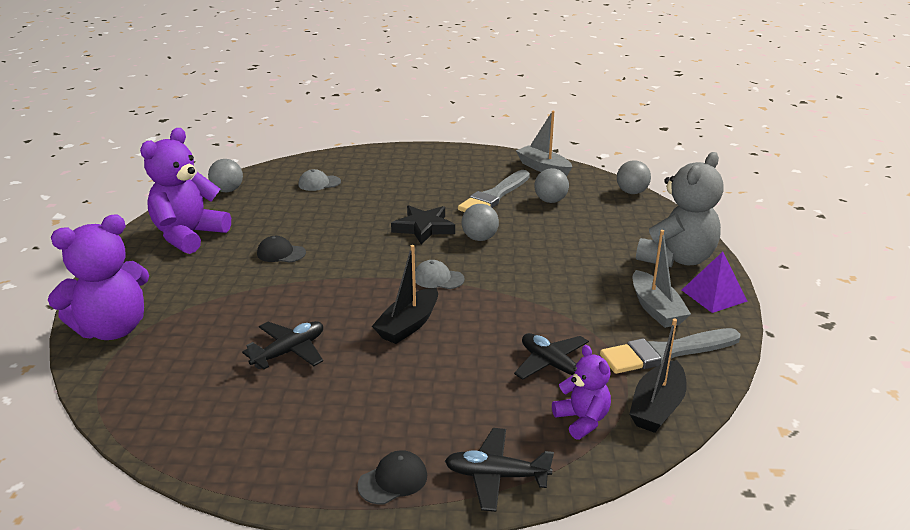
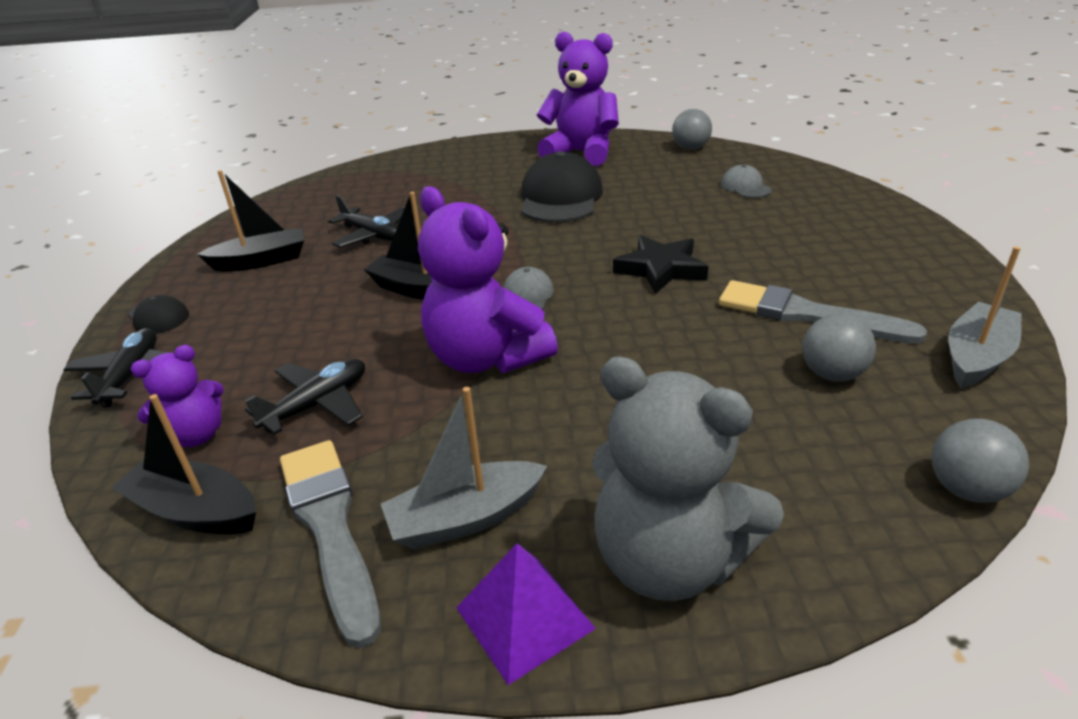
camera: 85 degrees right, 5 degrees up
purple teddy bear [48,215,149,340] -> purple teddy bear moved to [418,186,558,373]
black cap [257,236,306,263] -> black cap [521,151,603,223], size x2.03
grey ball [462,204,499,241] -> none
none -> black boat [197,170,304,271]

